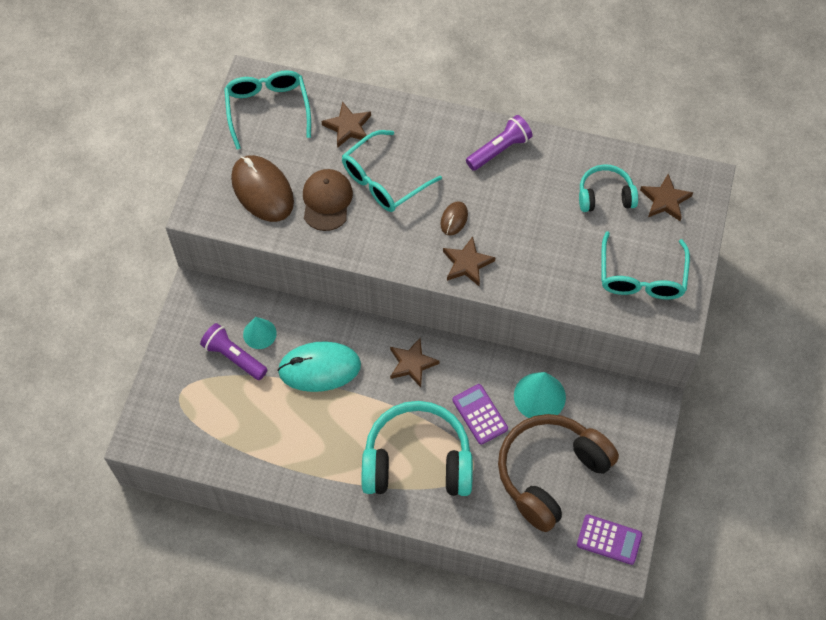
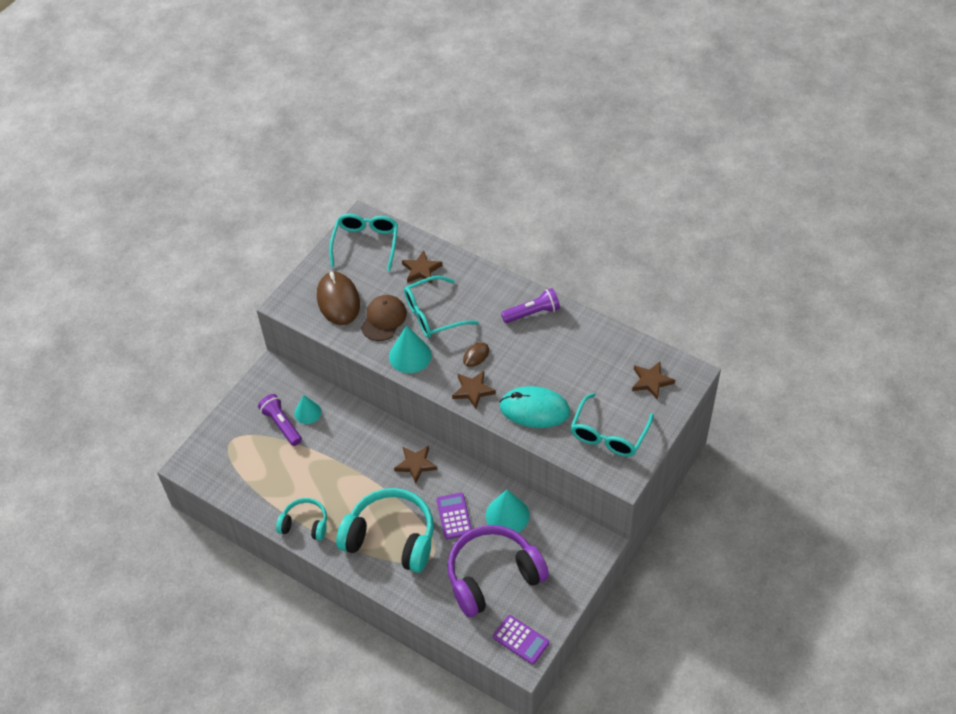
camera: 20 degrees right, 10 degrees down
turquoise mouse [277,342,361,392] -> turquoise mouse moved to [500,386,570,428]
brown headphones [498,414,619,532] -> purple headphones [447,525,549,617]
turquoise headphones [579,164,638,212] -> turquoise headphones moved to [276,498,327,541]
none -> turquoise cone [389,325,432,373]

